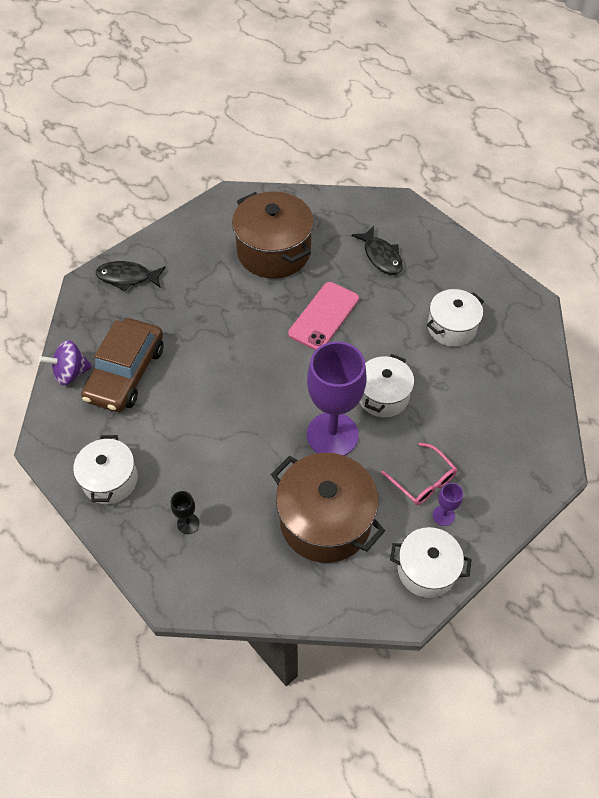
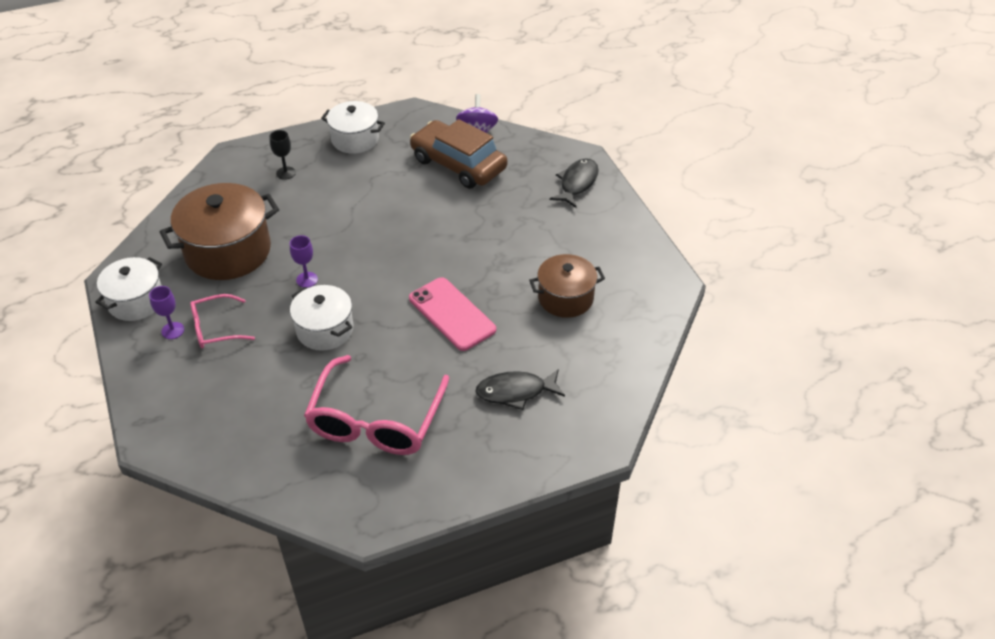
camera: 110 degrees right, 10 degrees down
brown pot [232,191,314,279] -> brown pot [529,254,605,318], size x0.62
purple goblet [307,341,366,456] -> purple goblet [290,235,318,288], size x0.40
white pot [427,289,484,347] -> pink glasses [304,355,449,455]

